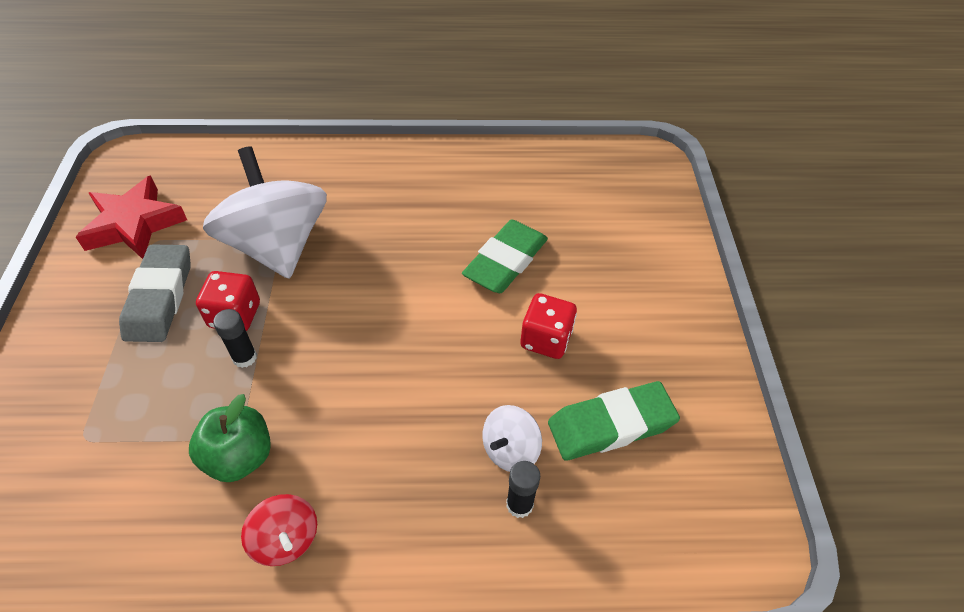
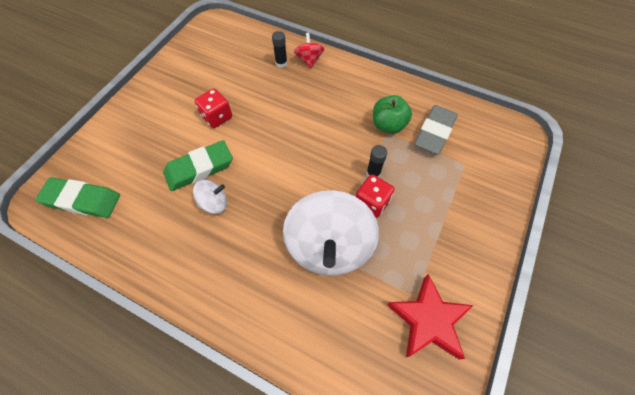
camera: 150 degrees left, 10 degrees up
grey eraser [119,244,191,342] -> grey eraser moved to [414,105,458,155]
red spinning top [241,494,317,566] -> red spinning top moved to [294,33,324,69]
white spinning top [482,405,542,472] -> white spinning top moved to [193,180,227,214]
green eraser [548,381,680,461] -> green eraser moved to [35,178,120,218]

